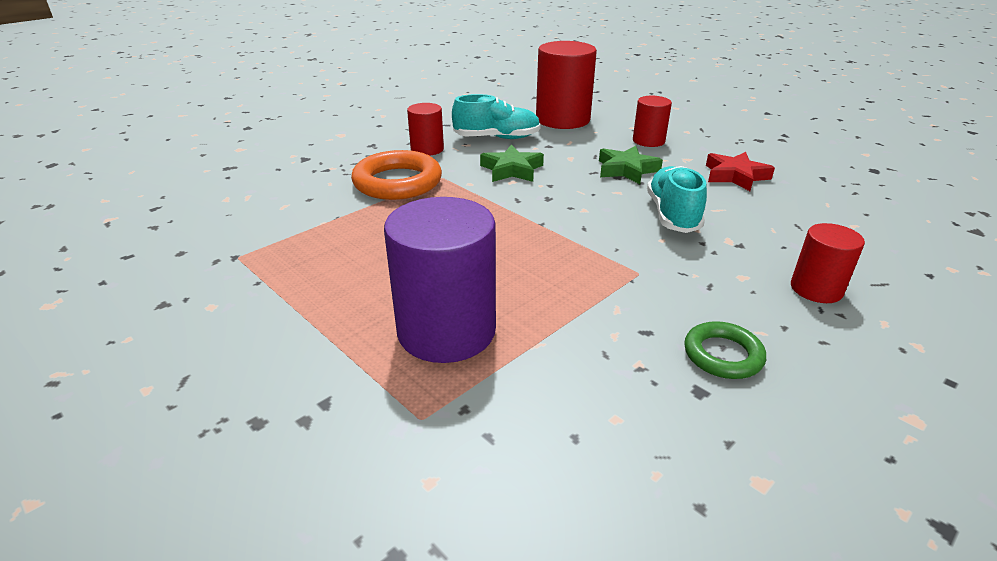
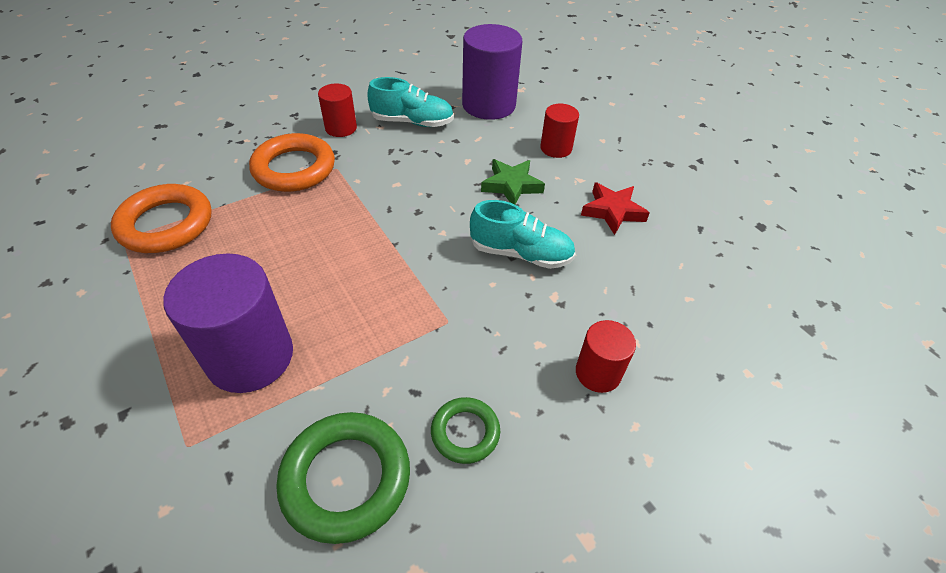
camera: 10 degrees right, 15 degrees up
green star [480,145,544,182] -> none
red cylinder [536,41,597,129] -> purple cylinder [462,24,522,120]
turquoise shoe [647,166,707,233] -> turquoise shoe turned 90 degrees clockwise [470,200,576,269]
none -> orange ring [111,184,212,253]
none -> green ring [276,412,410,544]

